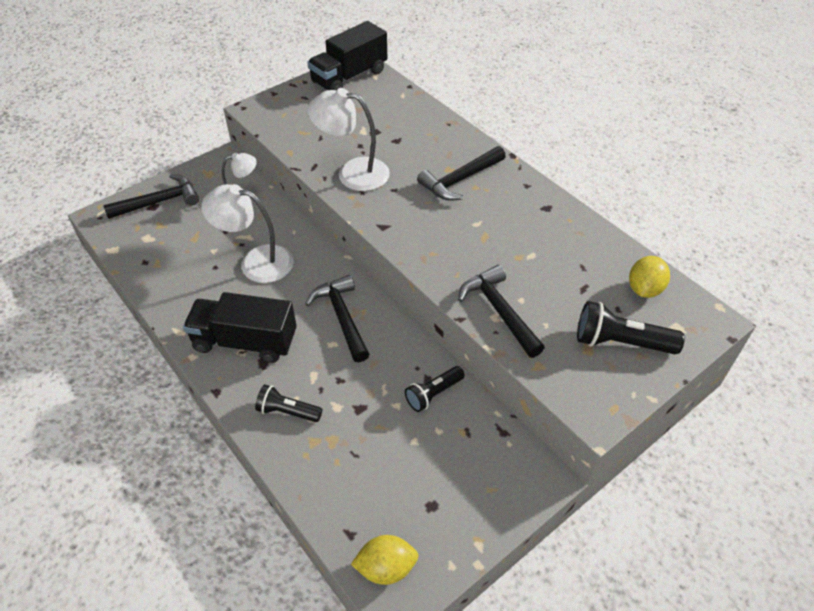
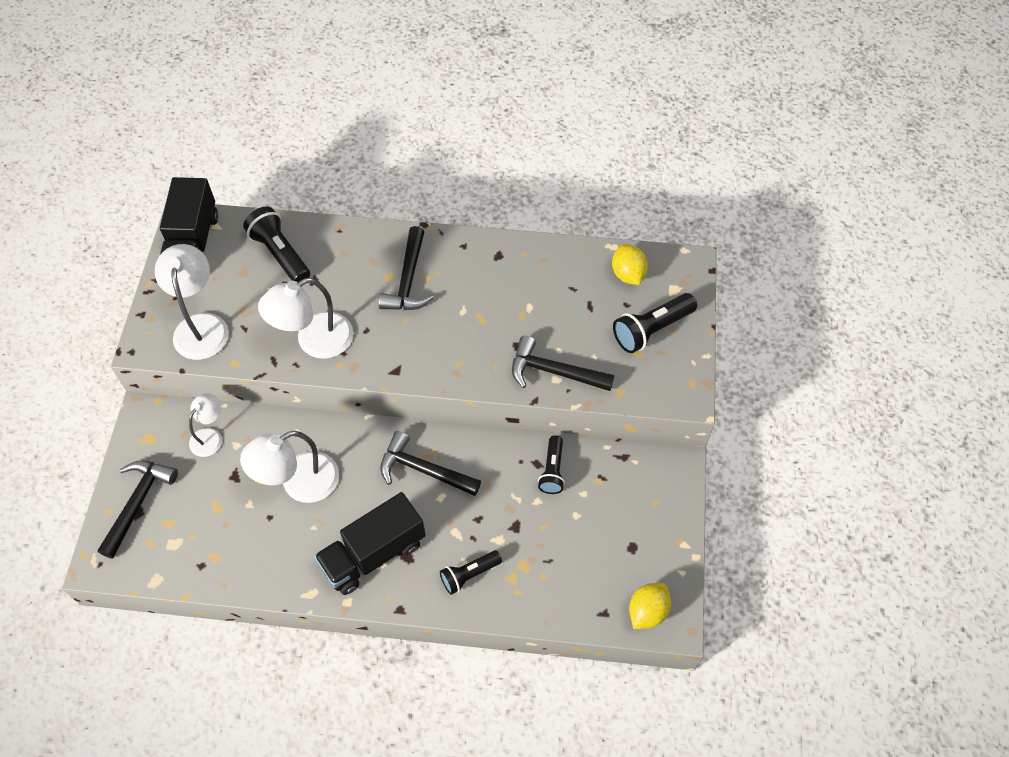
camera: 45 degrees left, 10 degrees up
none -> white lamp [155,244,229,360]
none -> black flashlight [243,206,310,282]

